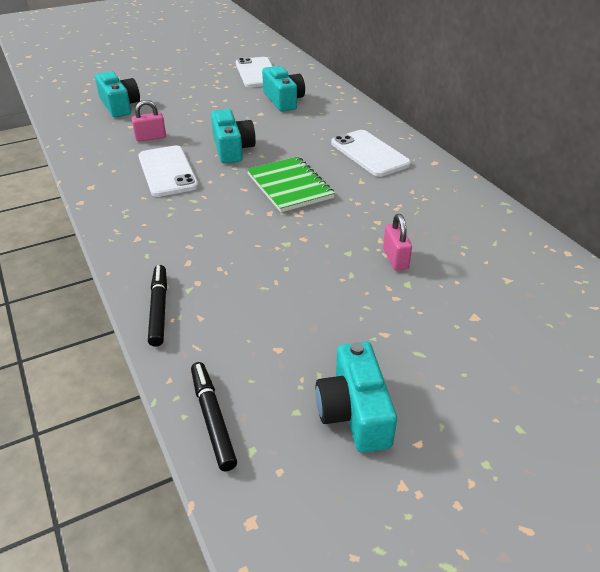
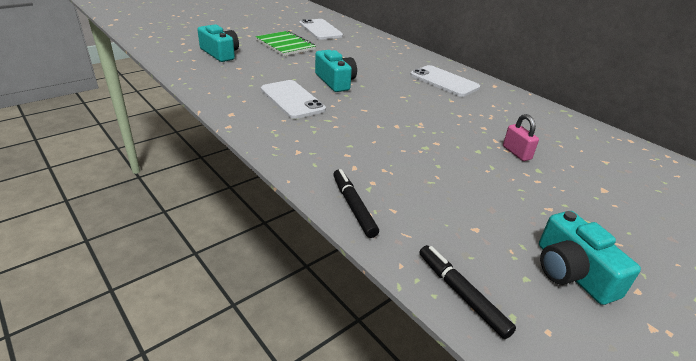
camera: 15 degrees left, 5 degrees down
pink padlock [132,100,166,142] -> none
green notebook [247,157,335,212] -> green notebook moved to [255,31,316,56]
turquoise camera [262,66,305,112] -> none

